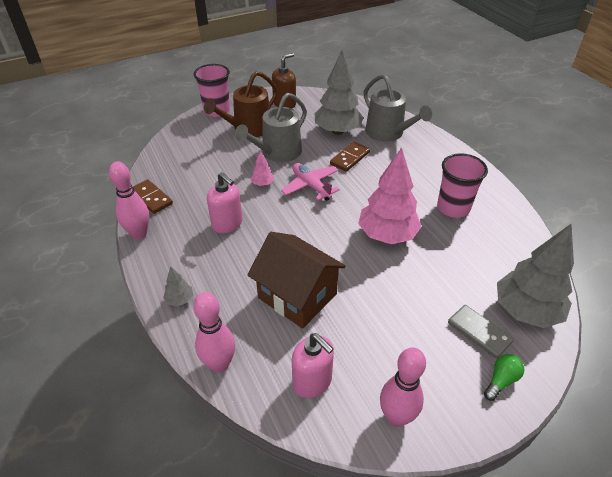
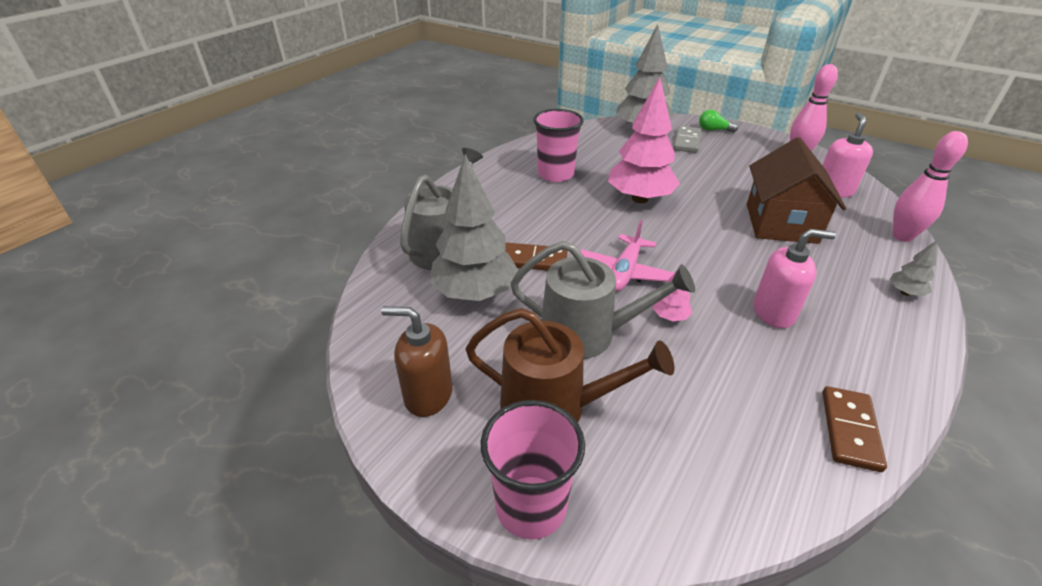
camera: 120 degrees left, 5 degrees down
pink bowling pin [109,162,149,239] -> none
pink soap dispenser [207,172,243,233] -> pink soap dispenser turned 75 degrees clockwise [753,229,836,328]

